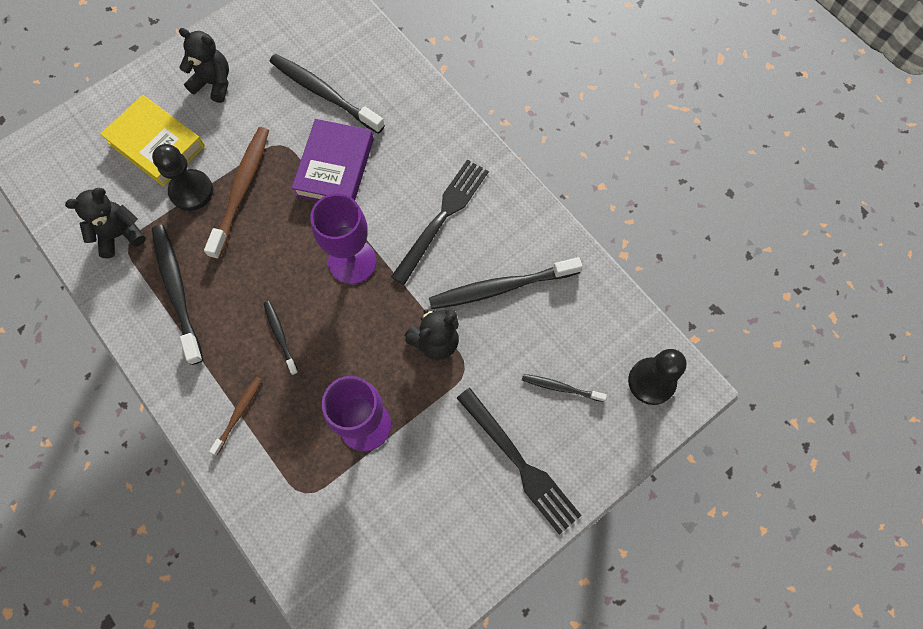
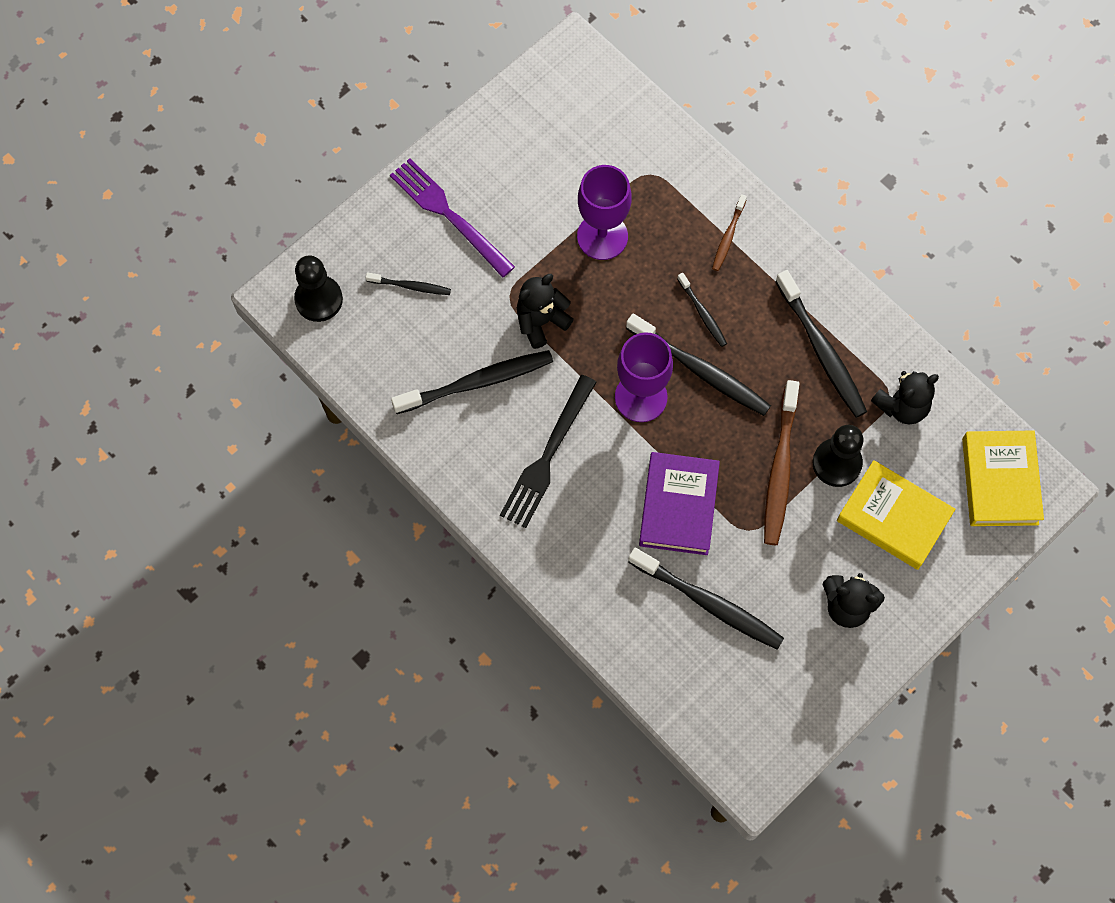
camera: 175 degrees right, 0 degrees up
black fork [457,388,582,535] -> purple fork [390,158,515,278]
none -> black toothbrush [626,314,771,416]
none -> yellow book [962,431,1044,526]

